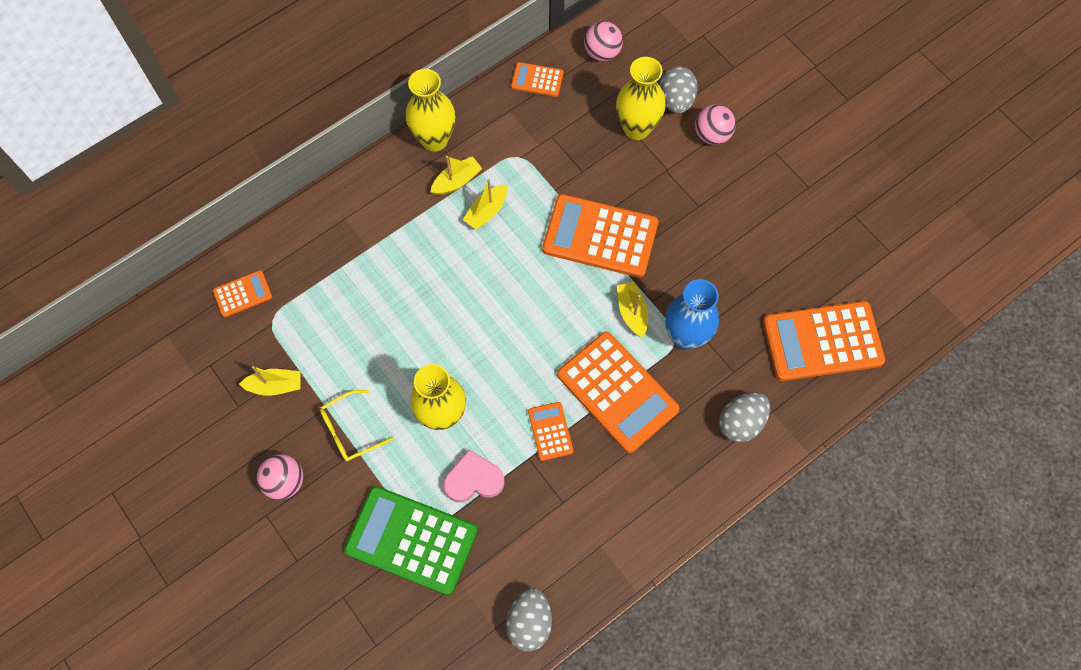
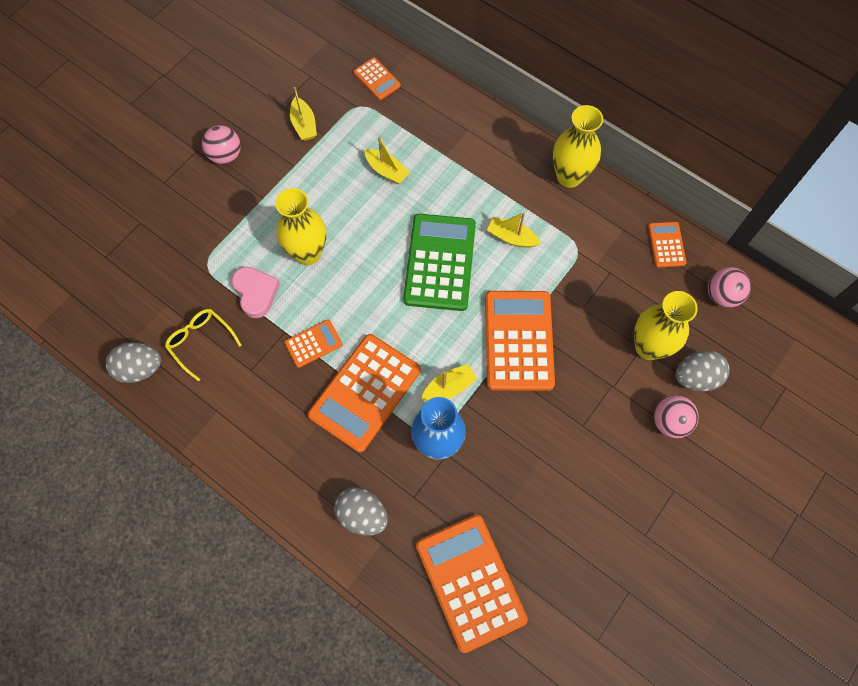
camera: 75 degrees right, 0 degrees up
yellow glasses [320,390,394,462] -> yellow glasses moved to [165,309,242,381]
green calculator [344,486,478,595] -> green calculator moved to [403,214,476,311]
yellow boat [430,156,482,195] -> yellow boat moved to [364,136,410,184]

